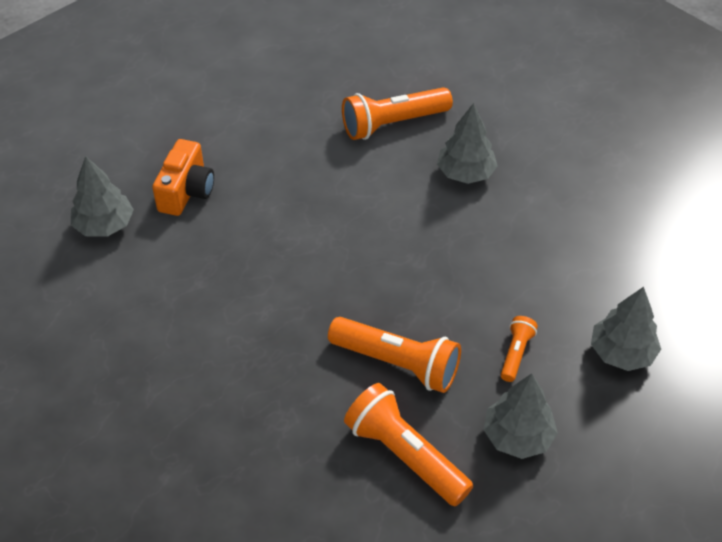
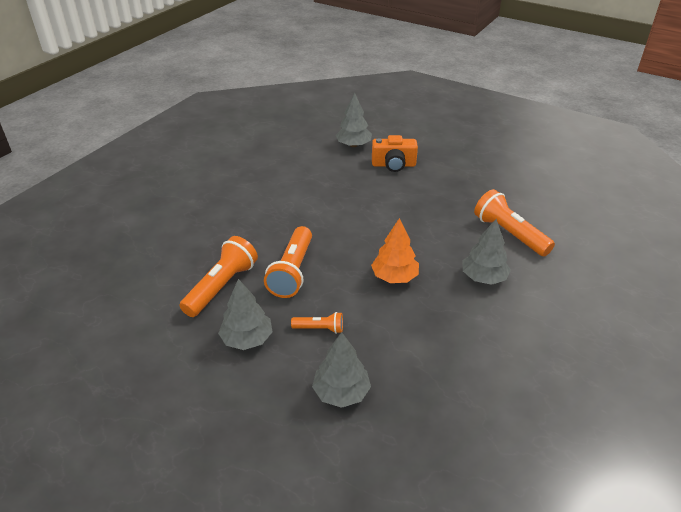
camera: 75 degrees right, 10 degrees down
none -> orange tree [371,218,419,283]

